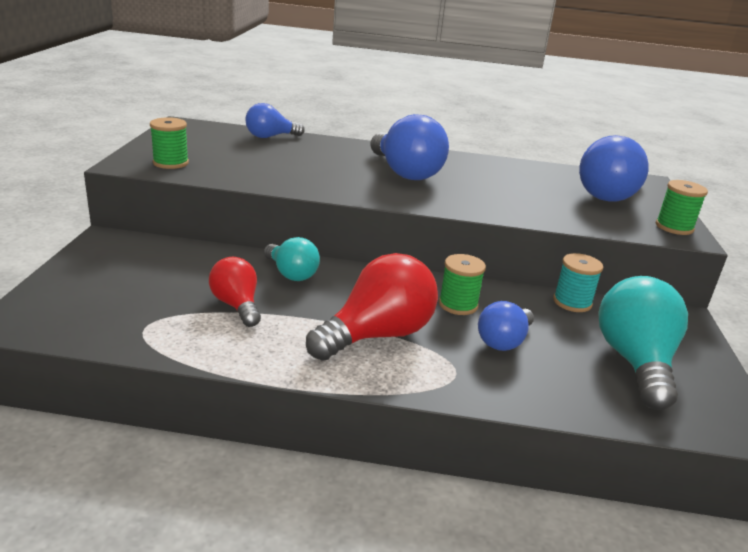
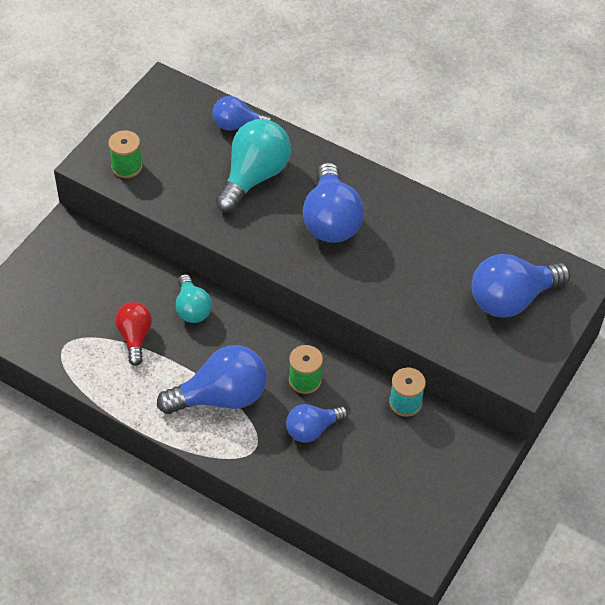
camera: 25 degrees right, 25 degrees up
red light bulb [306,253,438,361] -> blue light bulb [157,345,267,414]
turquoise light bulb [598,276,688,410] -> turquoise light bulb moved to [216,119,291,213]
green spool [656,180,708,235] -> none

